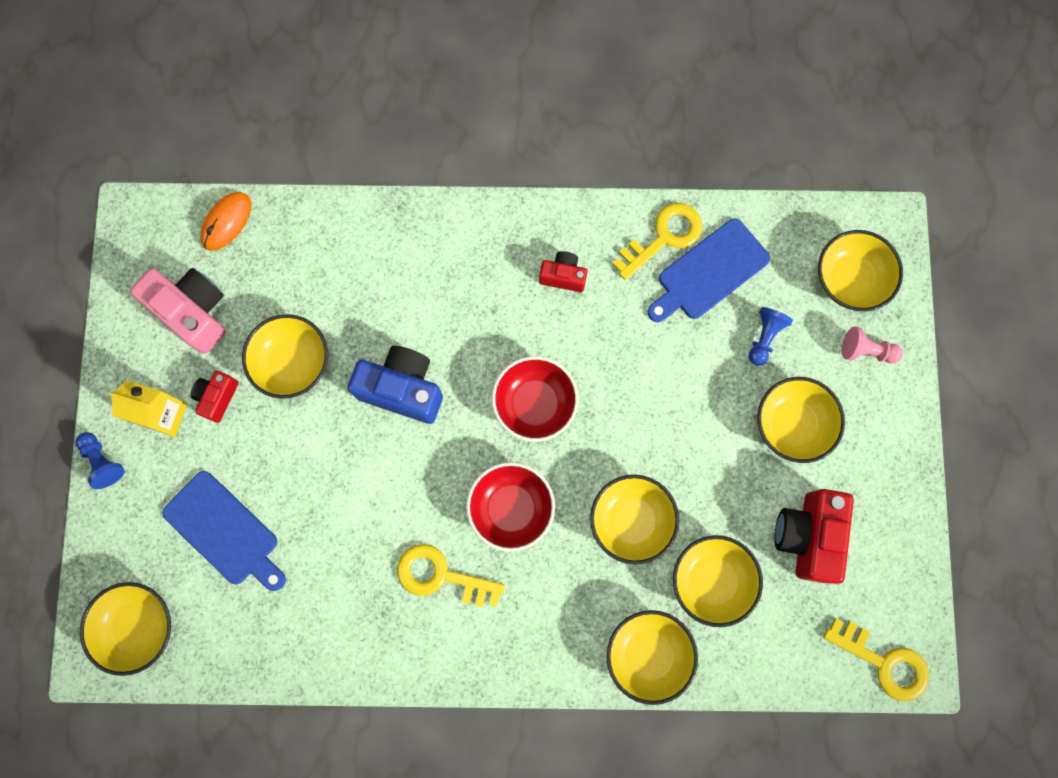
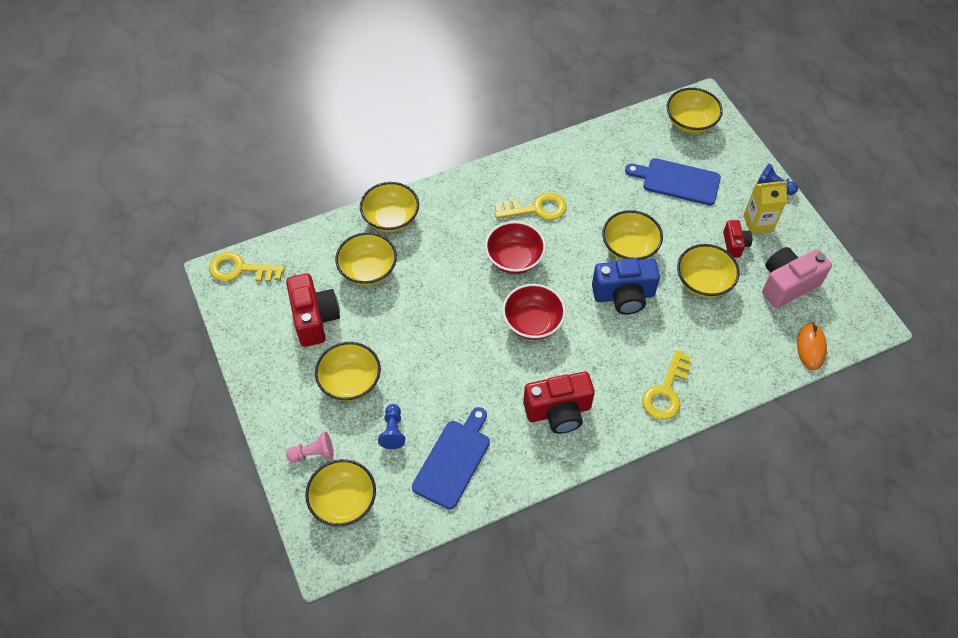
camera: 155 degrees right, 20 degrees down
pink camera [130,268,226,354] -> pink camera turned 135 degrees clockwise [762,247,832,308]
red camera [539,251,588,292] -> red camera [523,372,595,434], size x1.81
yellow bowl [590,475,679,564] -> yellow bowl moved to [602,210,663,260]
yellow key [613,203,702,280] -> yellow key moved to [642,350,691,420]

